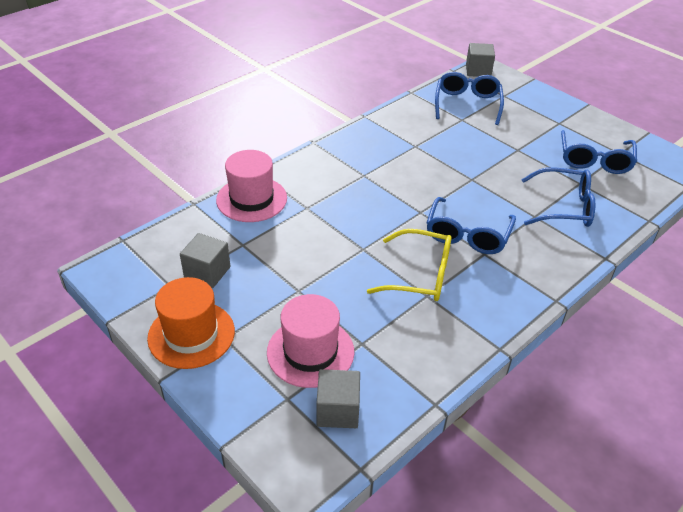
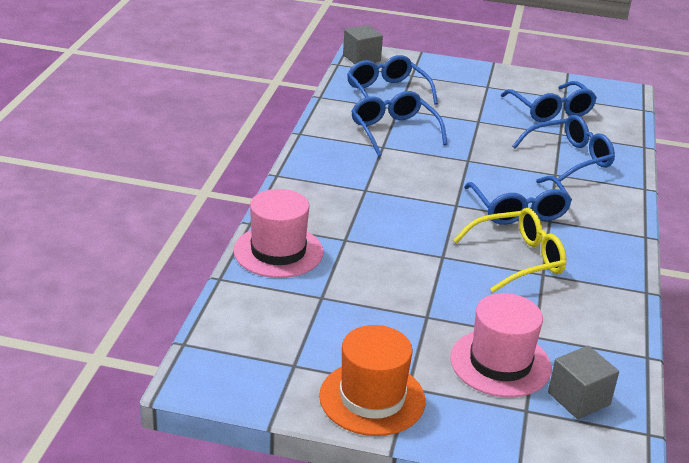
camera: 35 degrees left, 10 degrees down
grey cube [180,233,231,288] -> none
none -> blue glasses [351,91,447,157]

